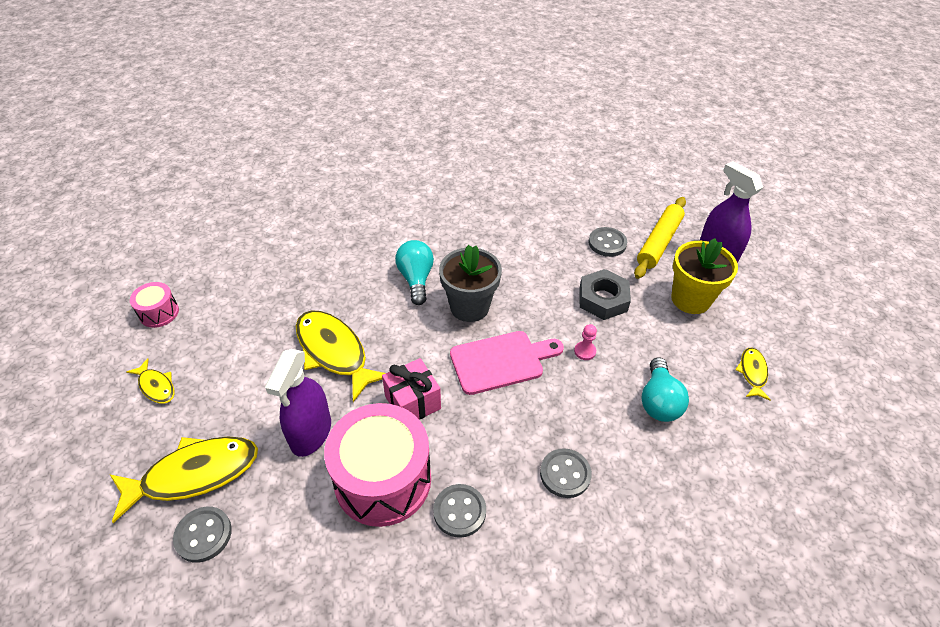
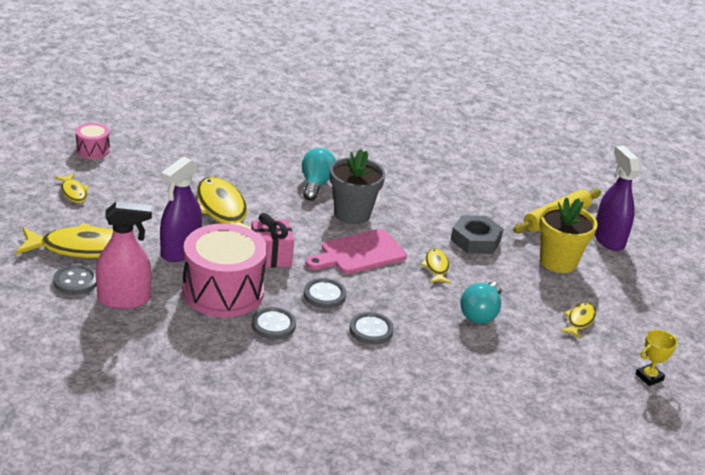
camera: 15 degrees right, 15 degrees down
pink cutting board [450,331,564,395] -> pink cutting board turned 150 degrees clockwise [306,229,407,274]
pink pawn [574,324,597,360] -> yellow fish [421,248,451,284]
grey button [588,227,627,257] -> grey button moved to [304,278,346,309]
none -> pink spray bottle [96,202,152,309]
none -> yellow trophy [636,330,677,386]

